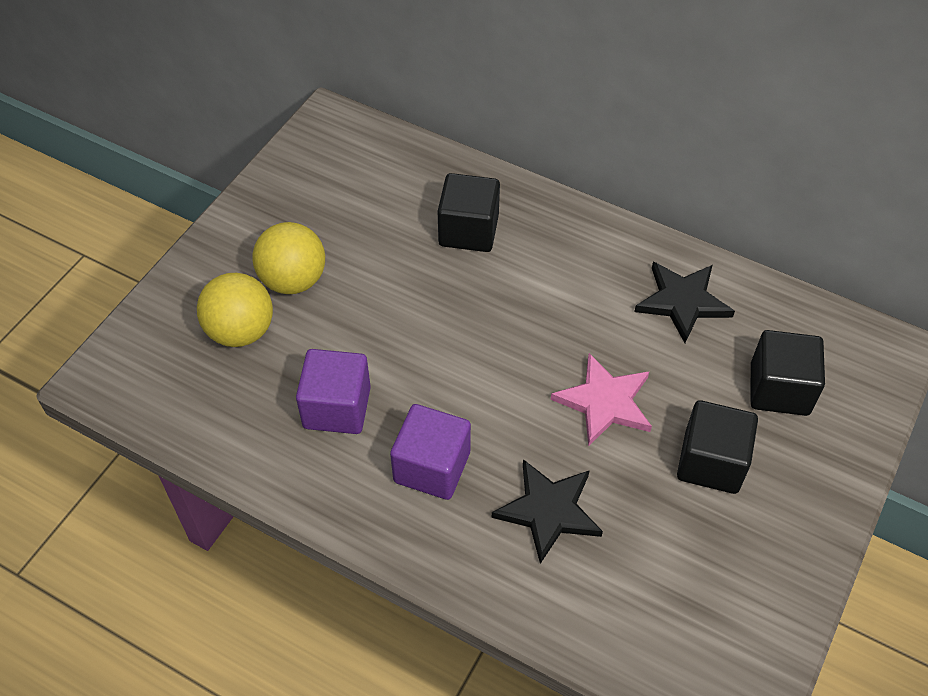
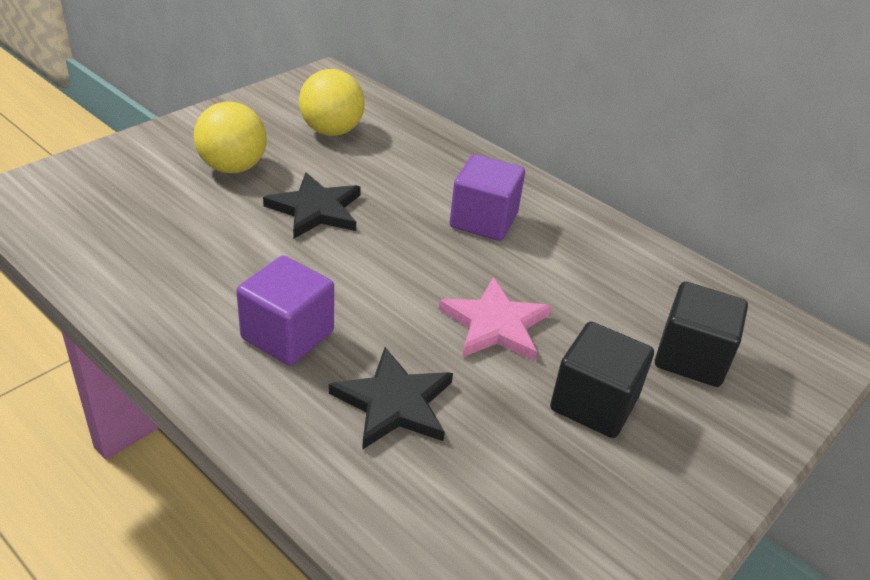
camera: 10 degrees right, 15 degrees down
yellow ball [197,273,273,347] -> yellow ball moved to [299,69,365,136]
purple cube [296,349,371,434] -> purple cube moved to [450,154,525,241]
black cube [438,173,500,252] -> none
black star [634,262,735,343] -> black star moved to [263,172,361,238]

